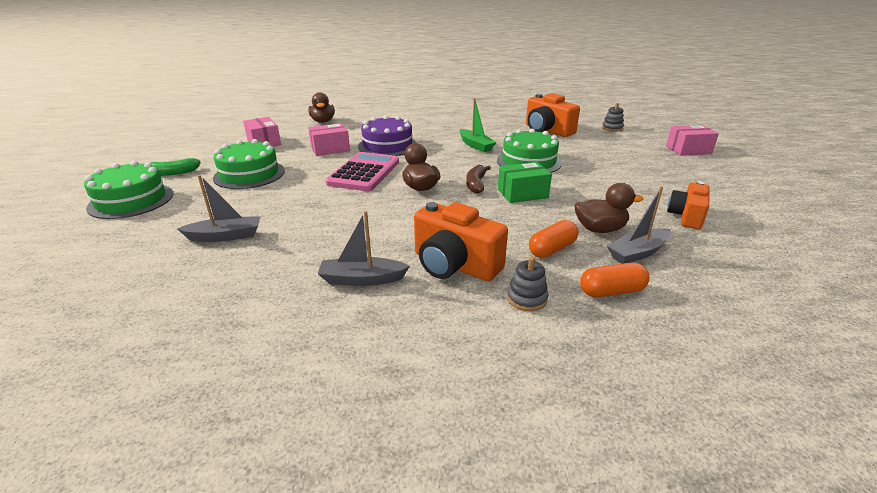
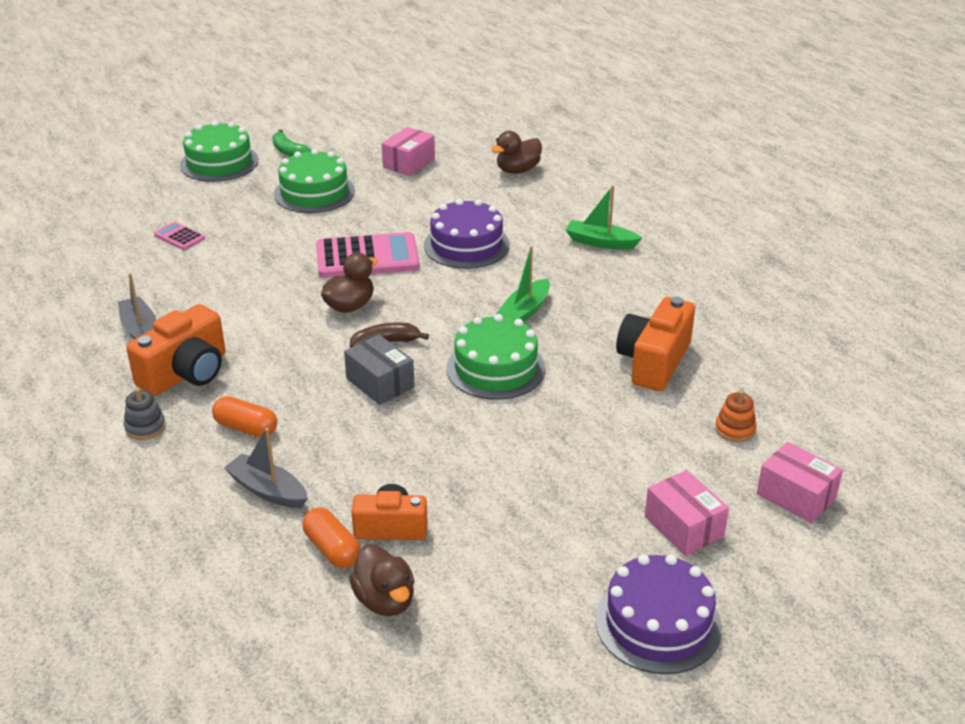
camera: 65 degrees right, 5 degrees up
grey boat [177,175,261,242] -> pink calculator [154,222,205,250]
pink box [308,123,350,156] -> pink box moved to [757,442,843,523]
orange camera [414,202,508,281] -> orange camera turned 150 degrees counterclockwise [126,304,225,396]
green box [498,162,552,203] -> grey box [344,335,415,405]
brown duck [574,183,643,233] -> brown duck moved to [349,544,414,616]
orange capsule [580,263,650,298] -> orange capsule moved to [302,508,360,568]
grey stacking toy [602,103,624,131] -> orange stacking toy [715,390,757,442]
none -> green boat [566,185,642,250]
none -> purple cake [595,554,722,674]

